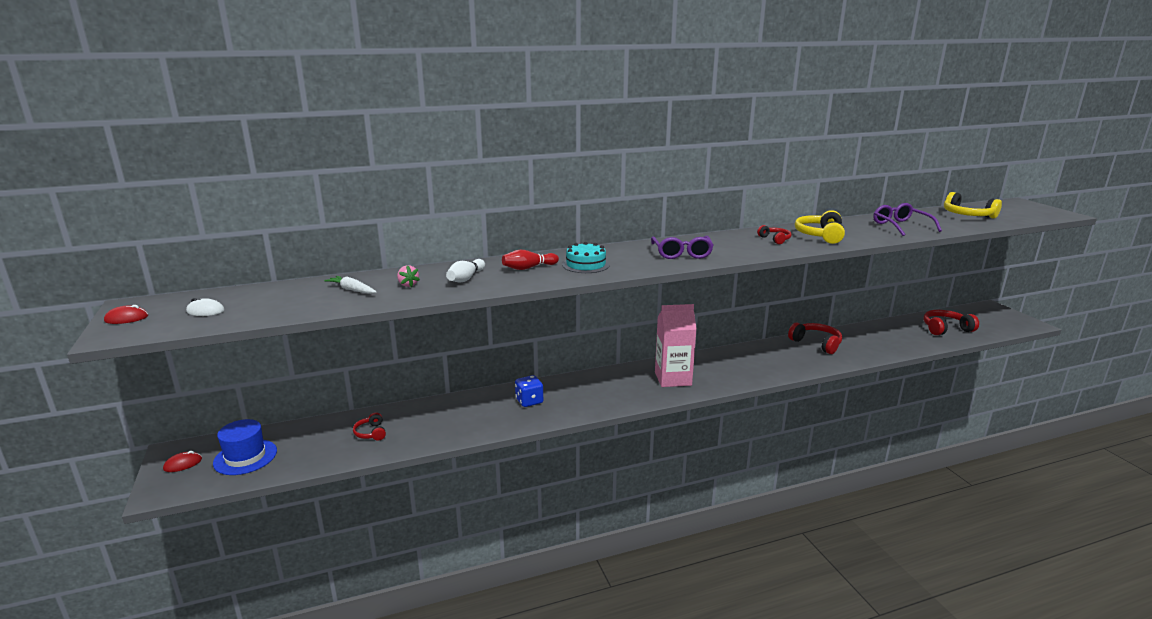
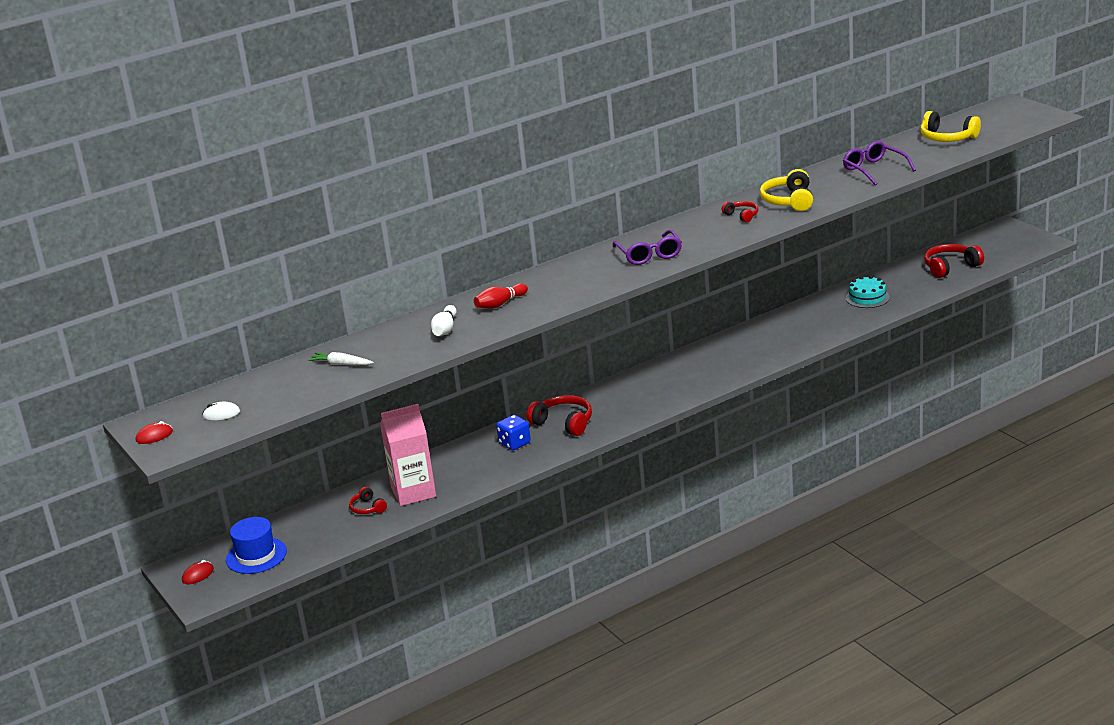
camera: 10 degrees left, 5 degrees up
pink strawberry [397,265,420,287] -> none
turquoise cake [562,242,610,273] -> turquoise cake moved to [846,276,890,308]
pink carton [655,304,697,387] -> pink carton moved to [380,404,436,506]
red headphones [788,323,842,354] -> red headphones moved to [526,395,592,436]

